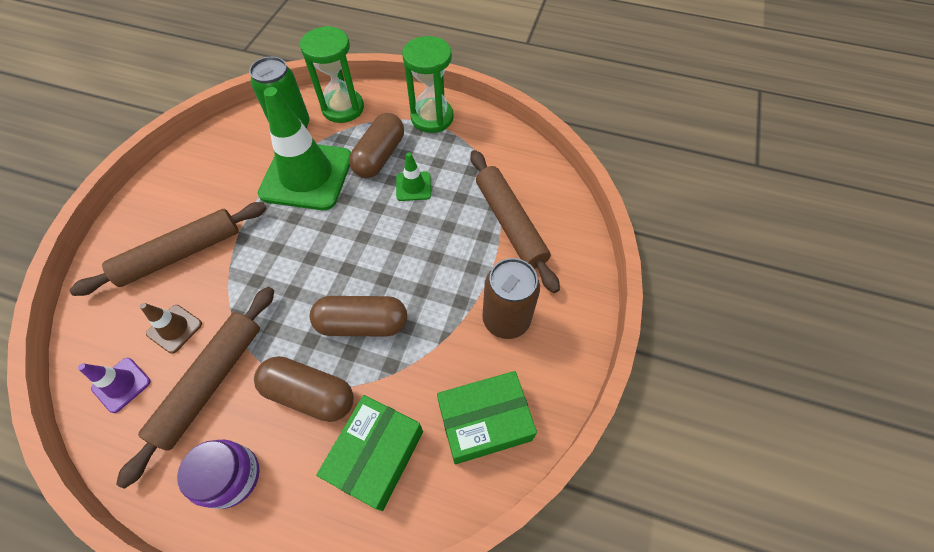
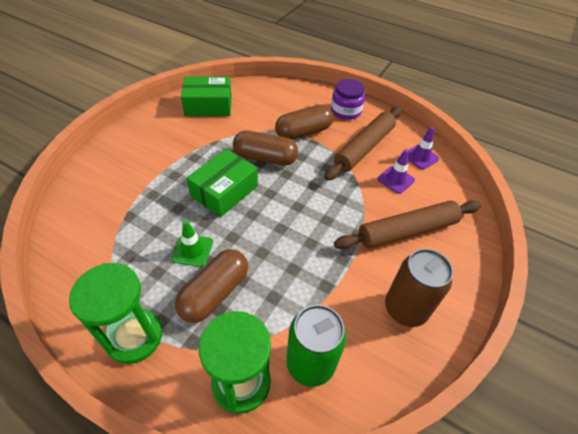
camera: 170 degrees left, 10 degrees down
brown traffic cone [140,303,202,354] -> purple traffic cone [377,149,415,194]
brown capsule [254,356,354,422] -> brown capsule turned 60 degrees counterclockwise [275,105,333,140]
green traffic cone [258,87,351,210] -> none
green box [316,395,423,511] -> green box moved to [186,149,258,217]
brown rolling pin [470,150,560,293] -> none
brown can [482,258,540,339] -> brown can moved to [385,249,453,327]

